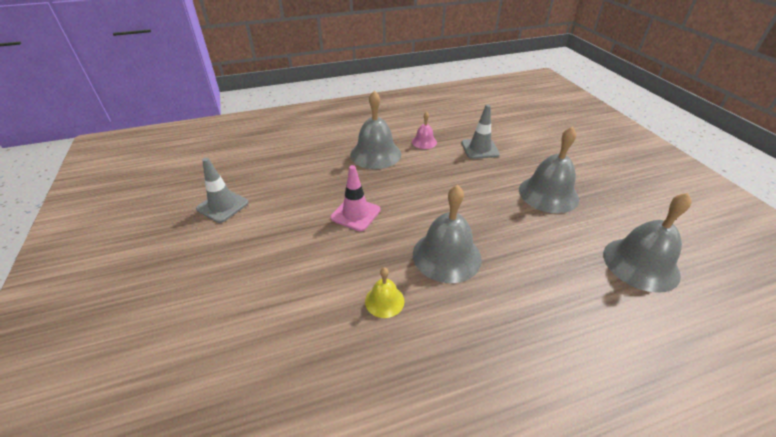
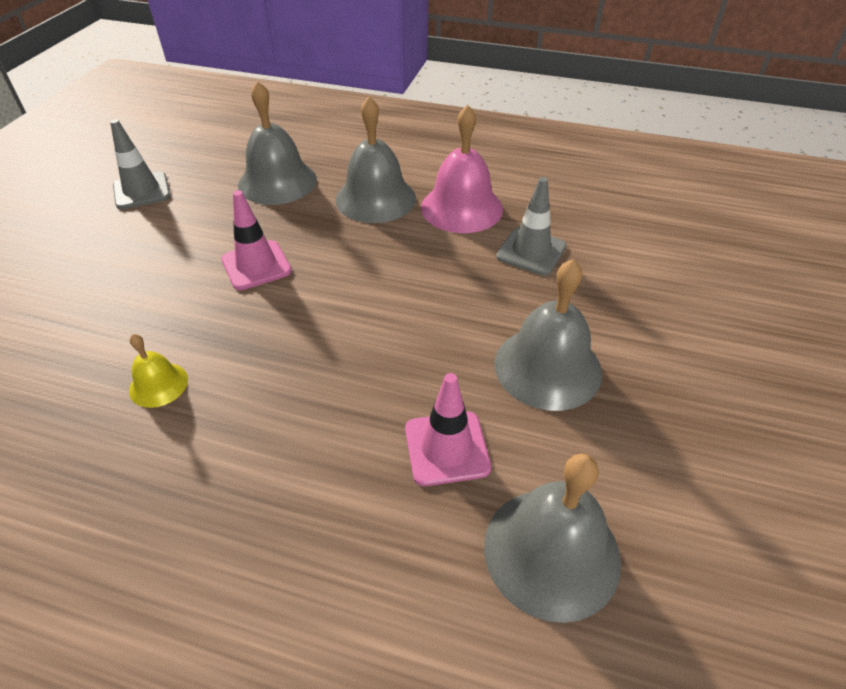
camera: 35 degrees right, 5 degrees up
pink bell [412,112,437,149] -> pink bell [421,105,503,233], size x1.93
grey bell [413,185,482,283] -> grey bell moved to [238,81,317,205]
none -> pink traffic cone [405,373,491,486]

